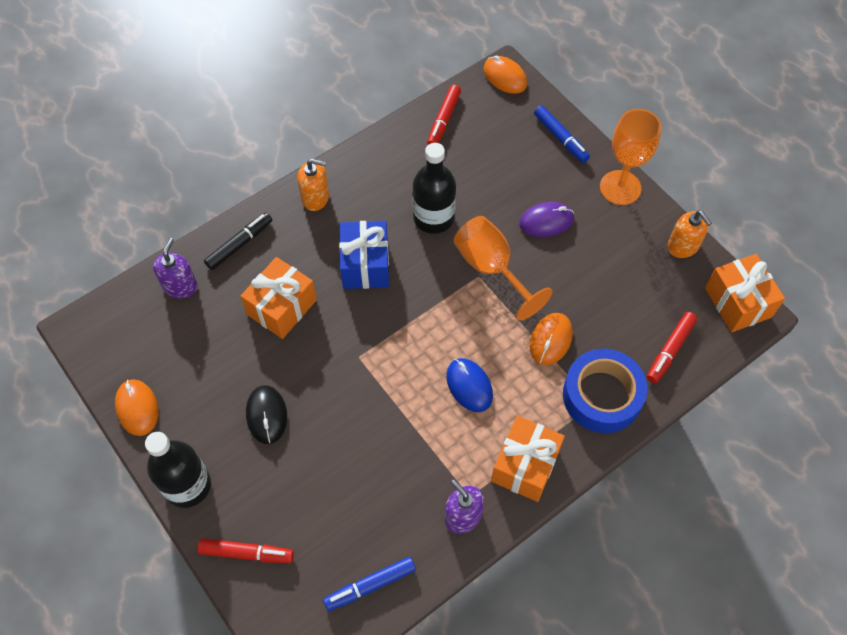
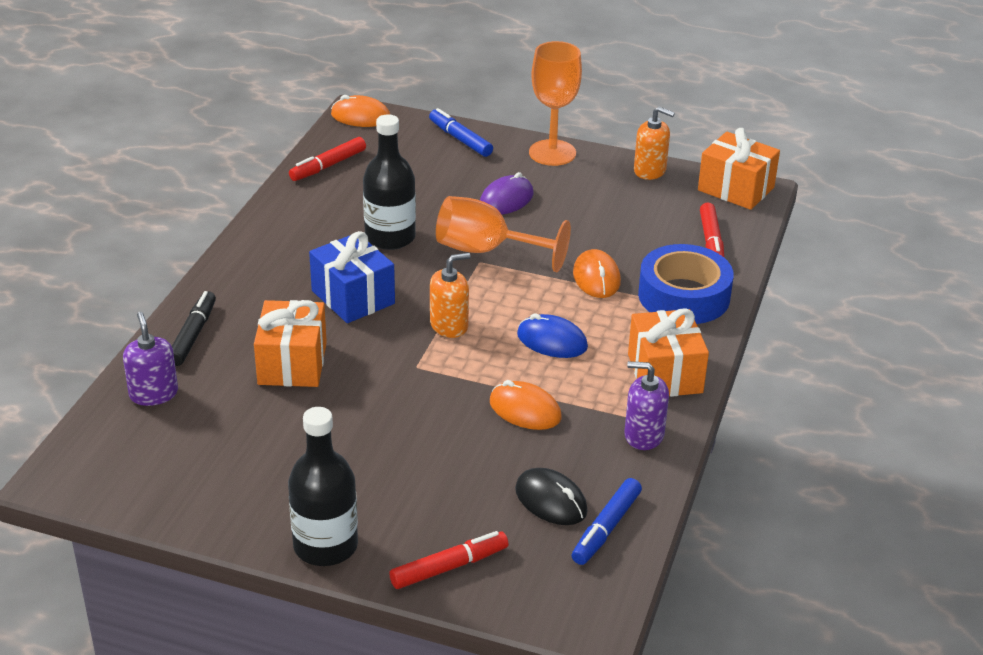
camera: 35 degrees left, 25 degrees down
orange mouse [115,379,158,436] -> orange mouse moved to [490,380,562,430]
black mouse [246,385,287,444] -> black mouse moved to [515,468,588,525]
orange soap dispenser [297,159,329,211] -> orange soap dispenser moved to [430,253,471,338]
red marker [427,85,461,145] -> red marker turned 60 degrees clockwise [289,137,366,181]
blue marker [534,105,590,163] -> blue marker turned 150 degrees counterclockwise [429,108,493,157]

